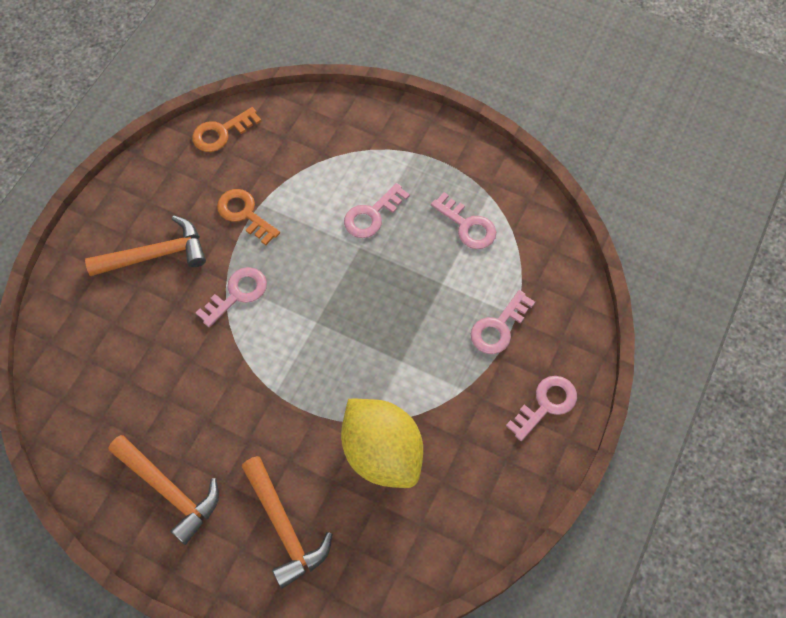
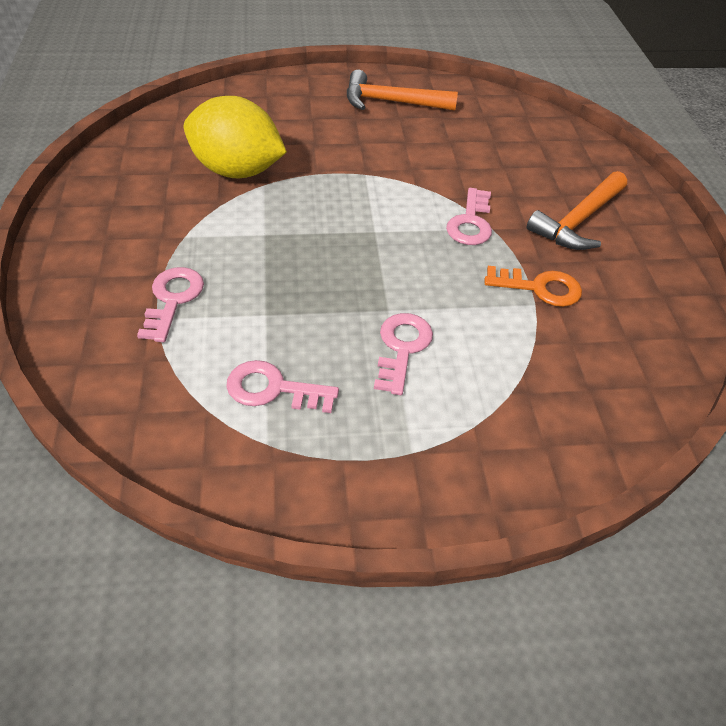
camera: 145 degrees right, 15 degrees down
orange key [192,107,262,152] -> none
orange hammer [242,456,332,589] -> none
pink key [506,376,577,441] -> none

